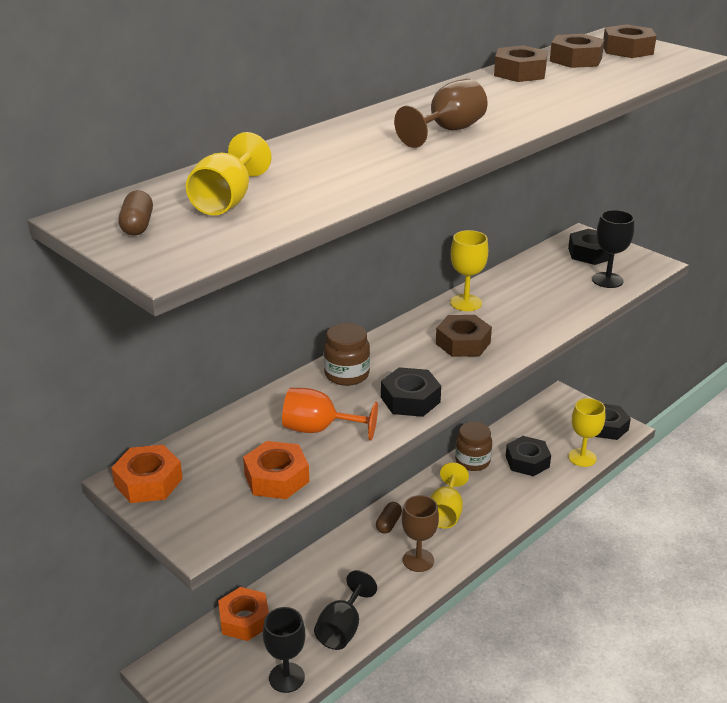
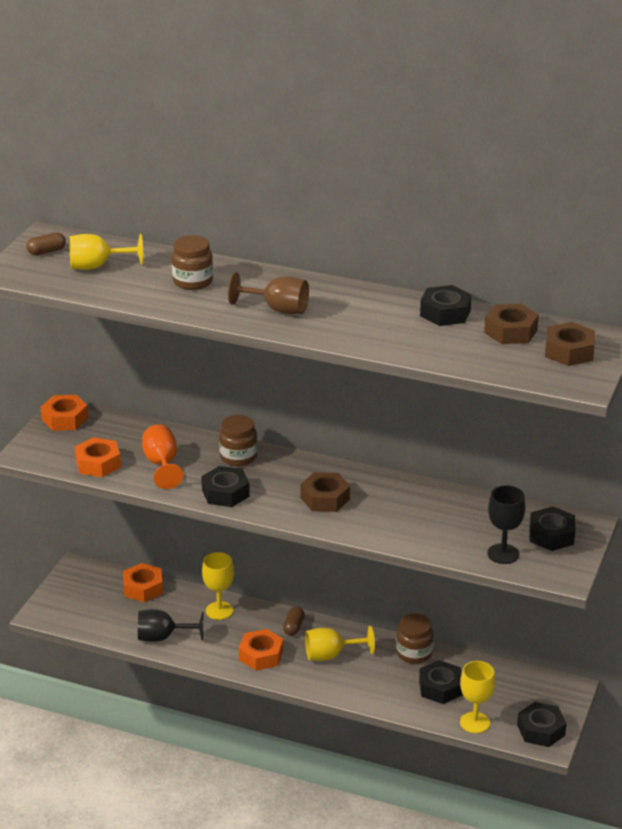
camera: 65 degrees right, 0 degrees up
black goblet [263,607,305,693] -> none
brown capsule [376,502,402,534] -> brown capsule turned 75 degrees counterclockwise [283,607,305,636]
brown goblet [402,495,439,572] -> orange nut [239,629,284,671]
yellow goblet [450,230,488,311] -> yellow goblet moved to [202,552,234,620]
brown nut [494,45,548,82] -> black nut [420,285,472,326]
none -> brown jar [172,235,213,290]

